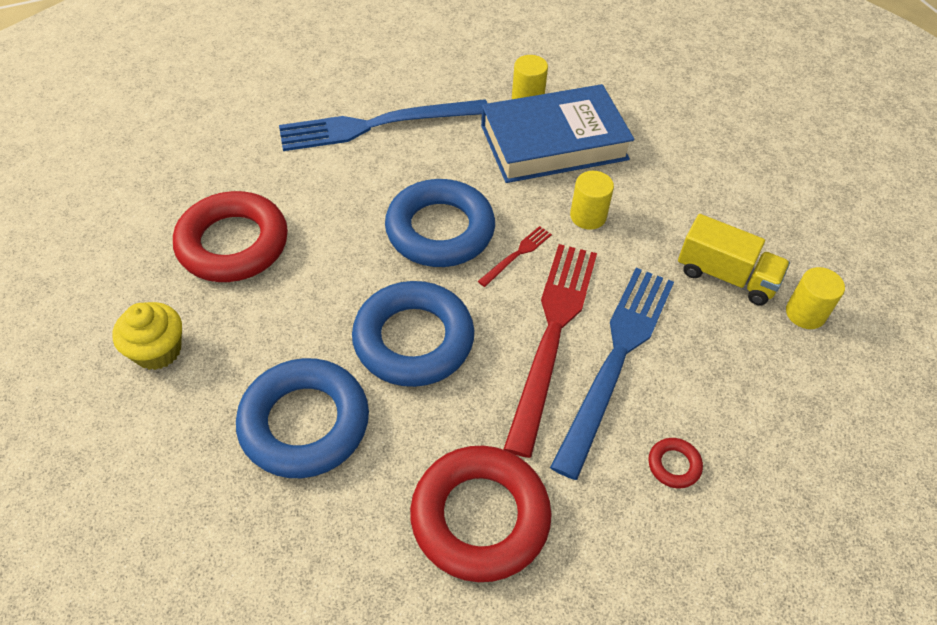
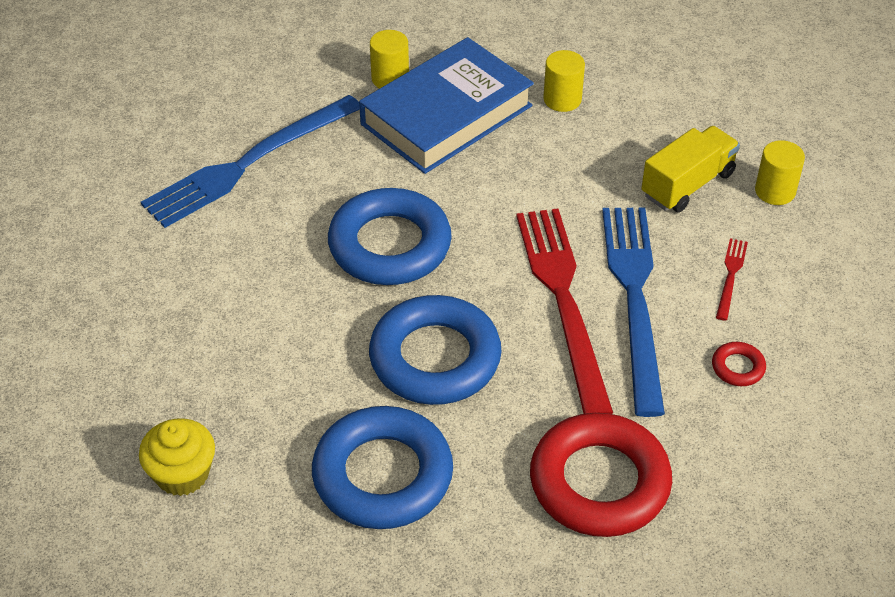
camera: 25 degrees left, 5 degrees down
red ring [173,191,288,282] -> none
red fork [478,226,552,287] -> red fork moved to [716,238,748,321]
yellow cylinder [570,171,614,230] -> yellow cylinder moved to [544,50,585,112]
yellow truck [678,214,790,305] -> yellow truck turned 45 degrees counterclockwise [641,126,740,212]

